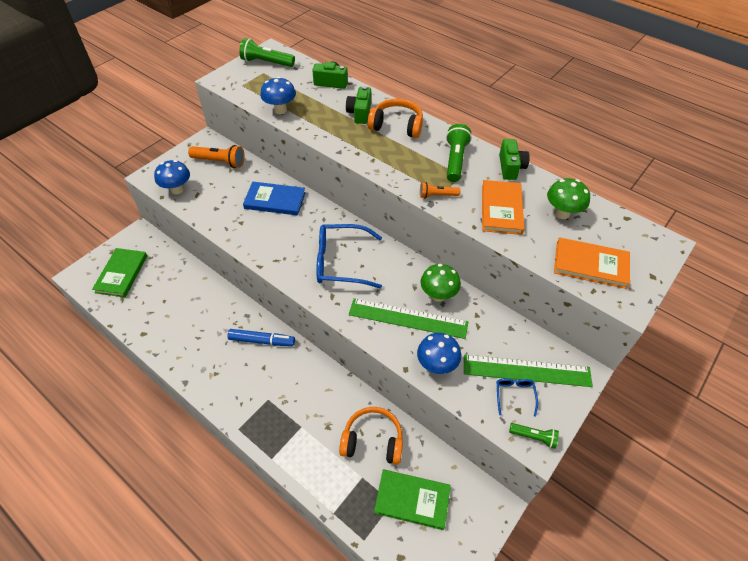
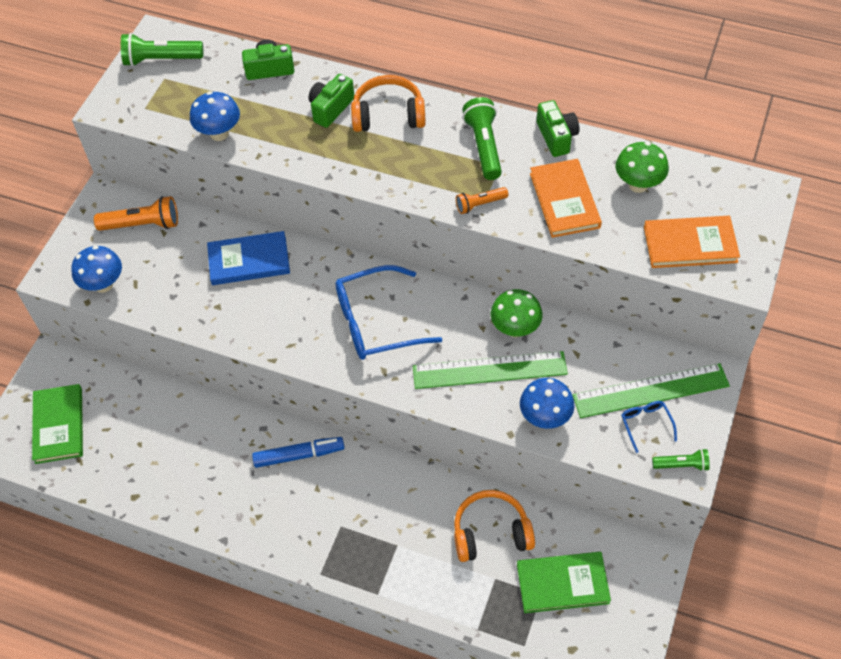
camera: 15 degrees left, 5 degrees up
green camera [346,86,371,124] -> green camera turned 45 degrees clockwise [309,74,354,128]

